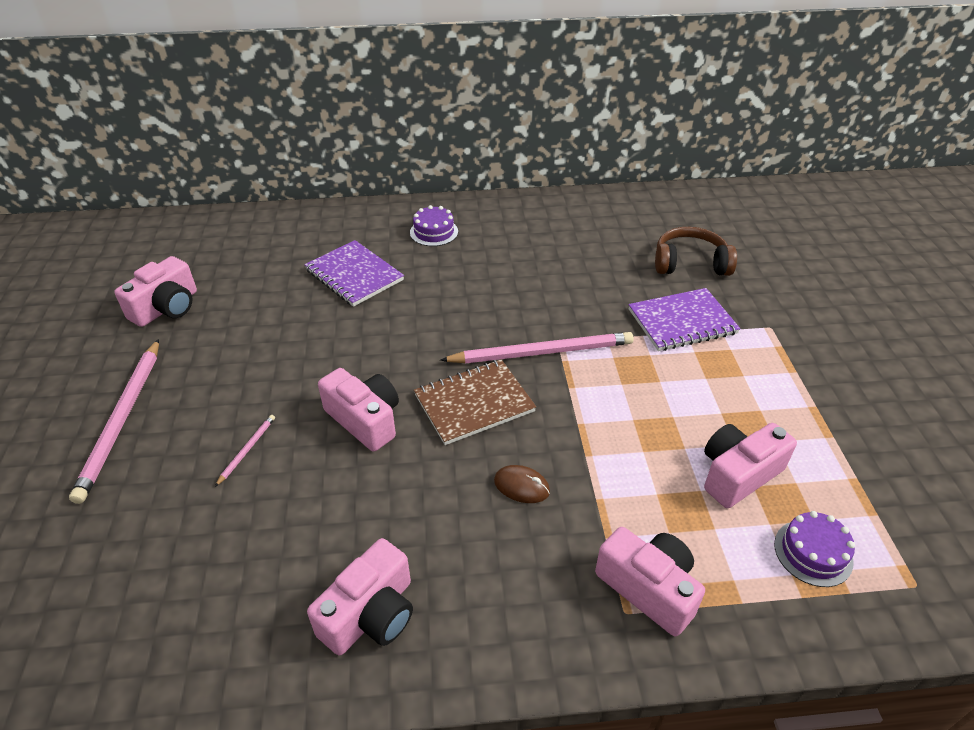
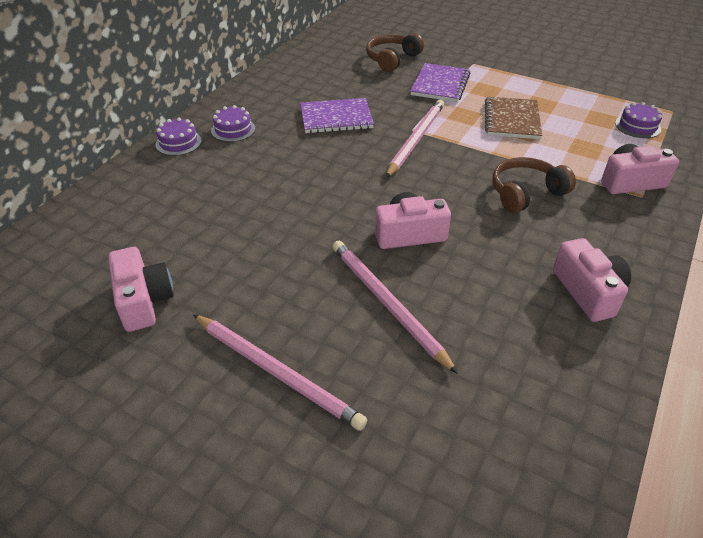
camera: 55 degrees left, 0 degrees up
pink pencil [215,415,275,487] -> pink pencil [332,241,458,374], size x2.30
purple notebook [304,240,404,307] -> purple notebook moved to [300,98,374,133]
brown notebook [414,359,536,445] -> brown notebook moved to [485,96,542,139]
brown mouse [494,465,550,503] -> brown headphones [493,157,576,213]
pink camera [704,423,797,508] -> none
none -> purple cake [155,118,202,156]

